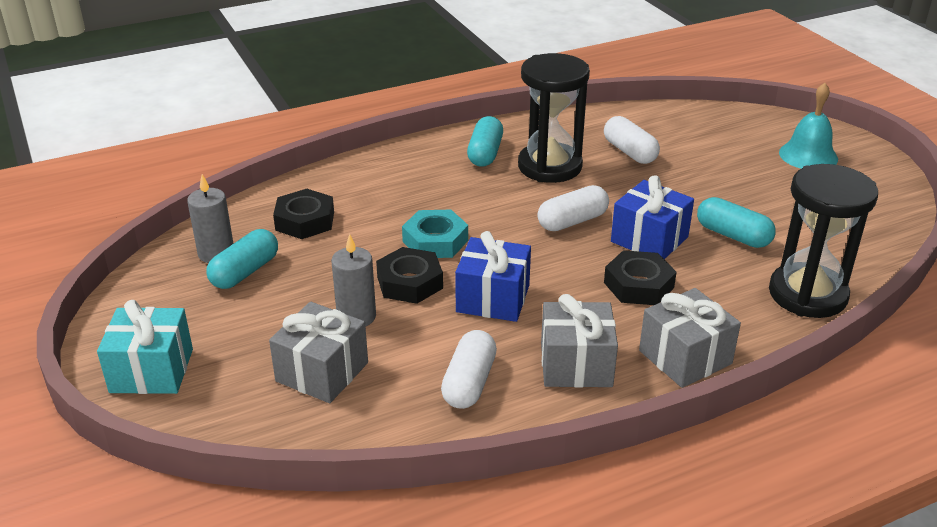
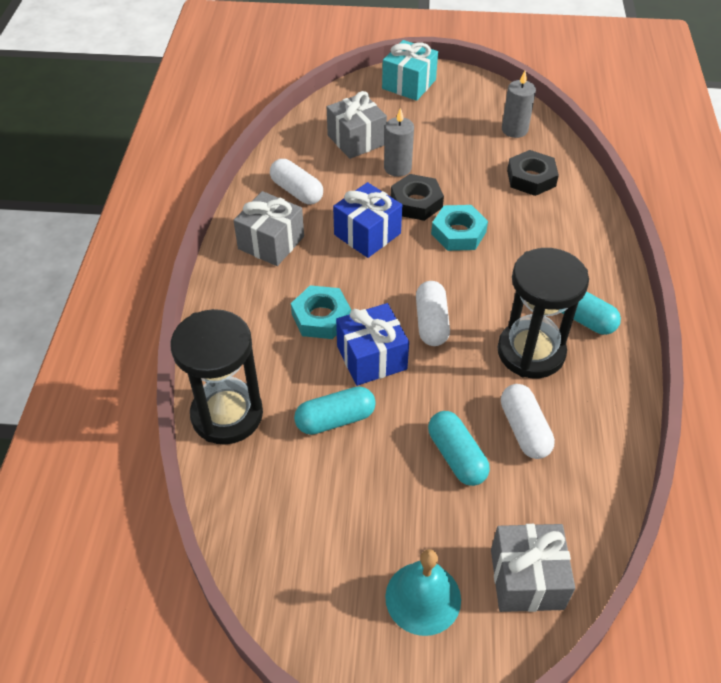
camera: 120 degrees right, 15 degrees up
turquoise capsule [207,229,278,289] -> turquoise capsule moved to [428,411,490,486]
white capsule [604,116,660,164] -> white capsule turned 75 degrees clockwise [501,384,555,459]
black nut [604,250,677,305] -> turquoise nut [291,285,351,339]
grey gift [639,288,741,388] -> grey gift moved to [491,524,575,612]

